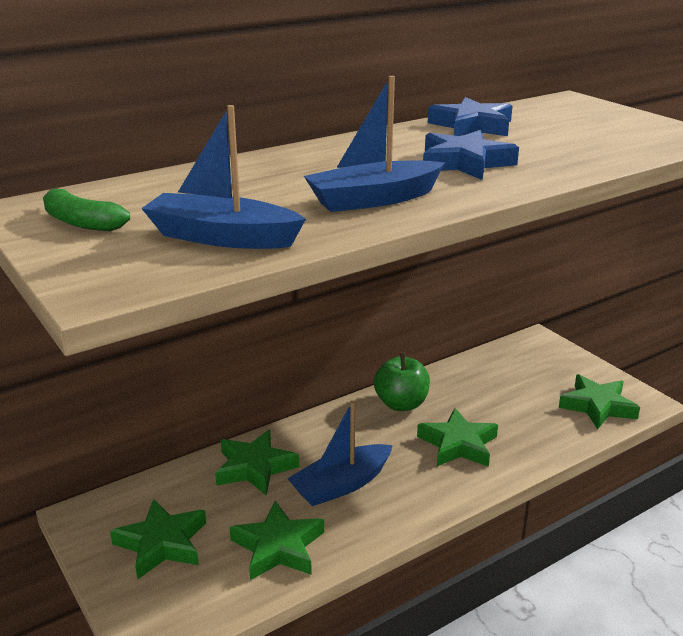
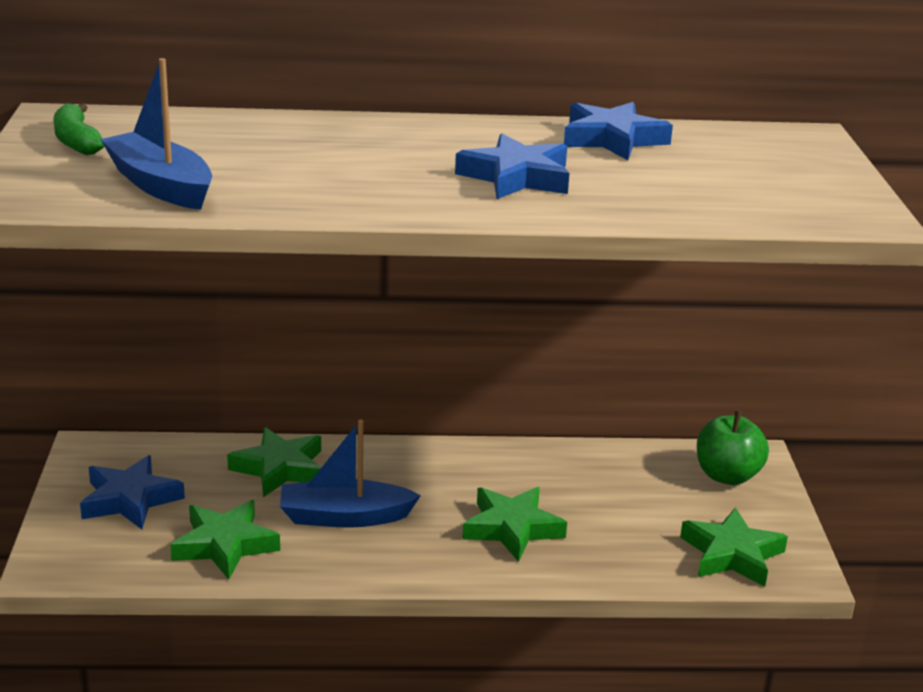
camera: 30 degrees right, 0 degrees up
green star [110,499,206,580] -> blue star [80,455,185,529]
blue boat [304,76,445,212] -> none
green apple [374,352,430,411] -> green apple moved to [697,410,769,485]

